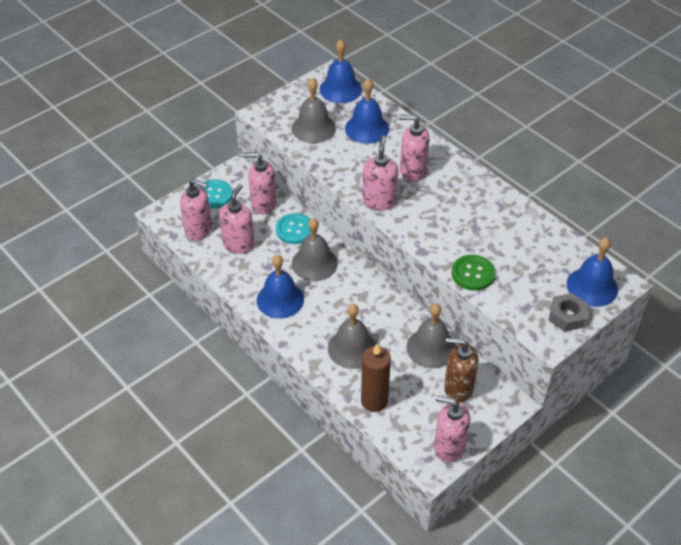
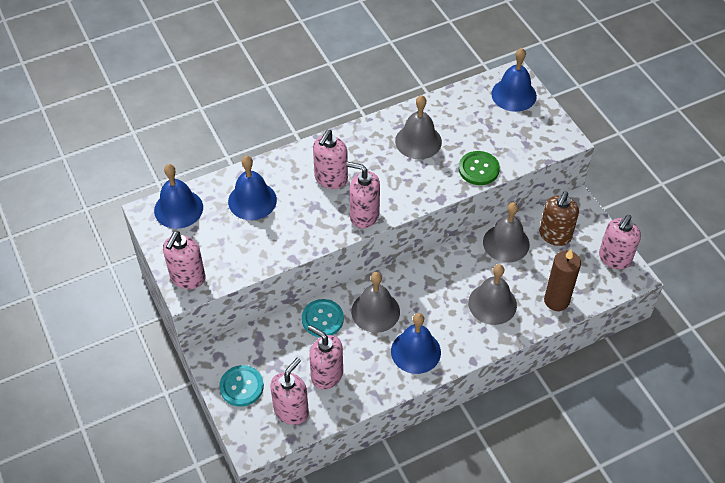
camera: 75 degrees left, 5 degrees up
pink soap dispenser [243,152,276,214] -> pink soap dispenser moved to [163,231,205,289]
grey bell [292,78,336,143] -> grey bell moved to [395,95,442,159]
grey nut [549,293,588,332] -> none

